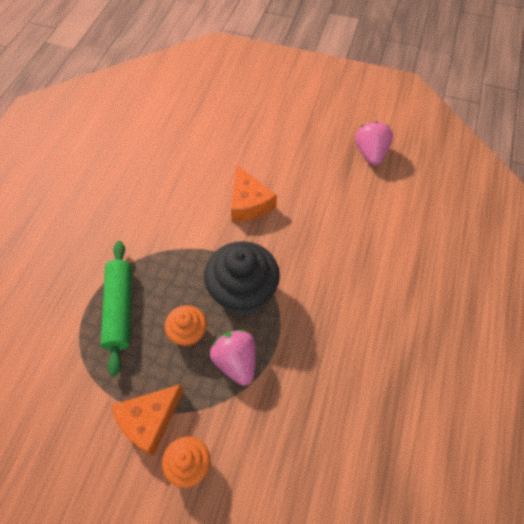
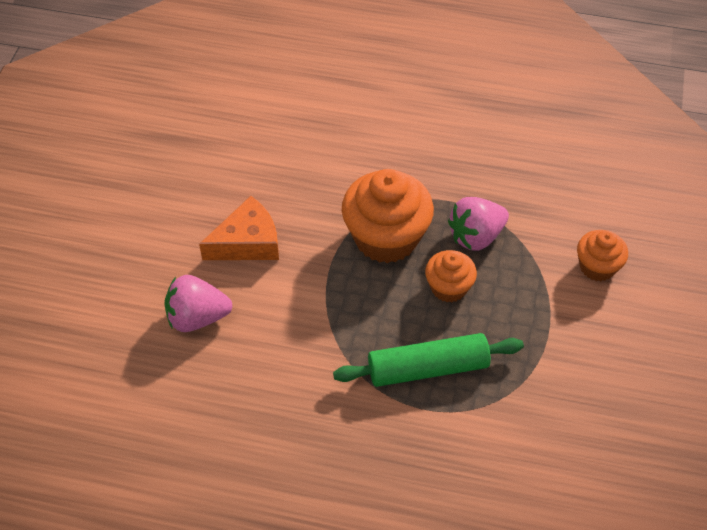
camera: 95 degrees left, 5 degrees down
orange cheese [111,384,184,457] -> none
black cupcake [204,241,280,316] -> orange cupcake [342,169,434,263]
pink strawberry [355,121,393,166] -> pink strawberry moved to [164,275,233,332]

